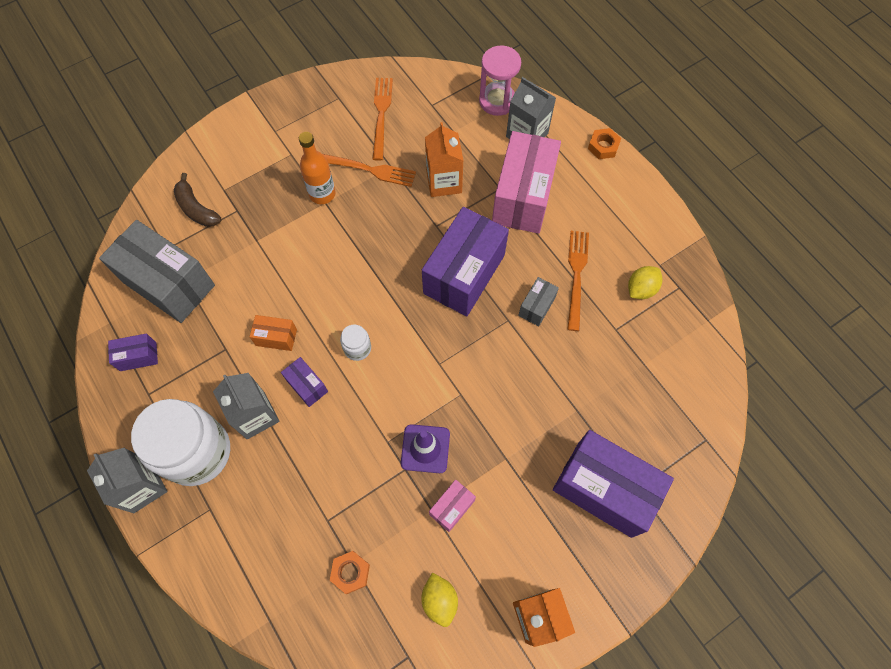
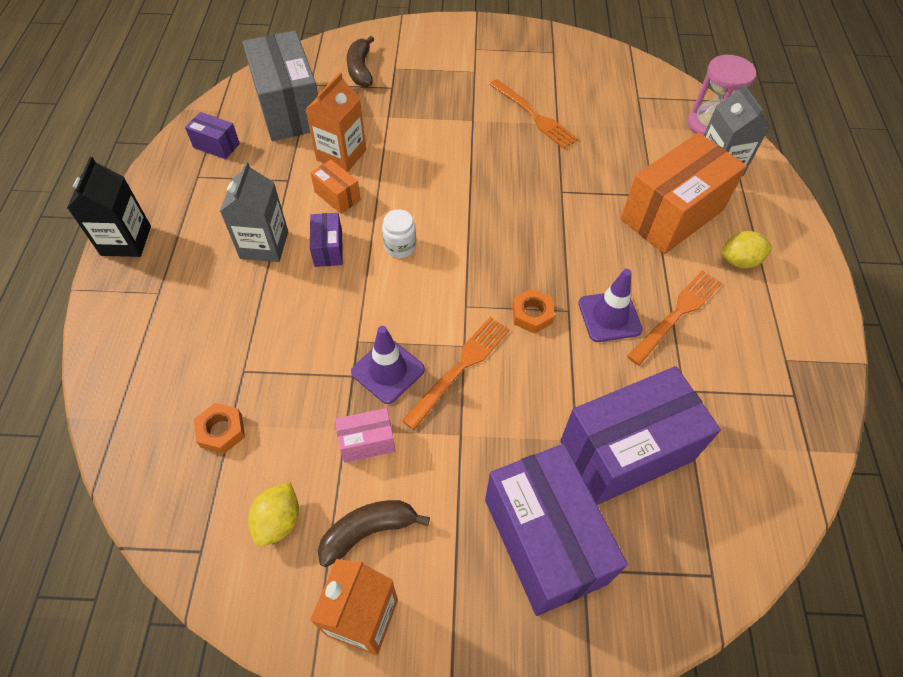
camera: 35 degrees right, 10 degrees down
grey carton [87,448,168,513] -> black carton [67,157,151,257]
white jar [131,399,230,486] -> none
orange bottle [299,132,335,204] -> none
orange fork [372,78,393,161] -> orange fork moved to [402,317,510,430]
purple box [422,207,509,316] -> purple box moved to [560,366,721,505]
orange carton [425,122,463,197] -> orange carton moved to [305,72,366,172]
pink box [492,131,561,234] -> orange box [621,132,747,254]
grey box [518,277,559,326] -> purple traffic cone [578,269,643,342]
orange nut [588,128,621,159] -> orange nut moved to [512,289,555,334]
yellow lemon [628,266,662,299] -> yellow lemon moved to [720,231,772,269]
none -> brown banana [318,500,430,567]

